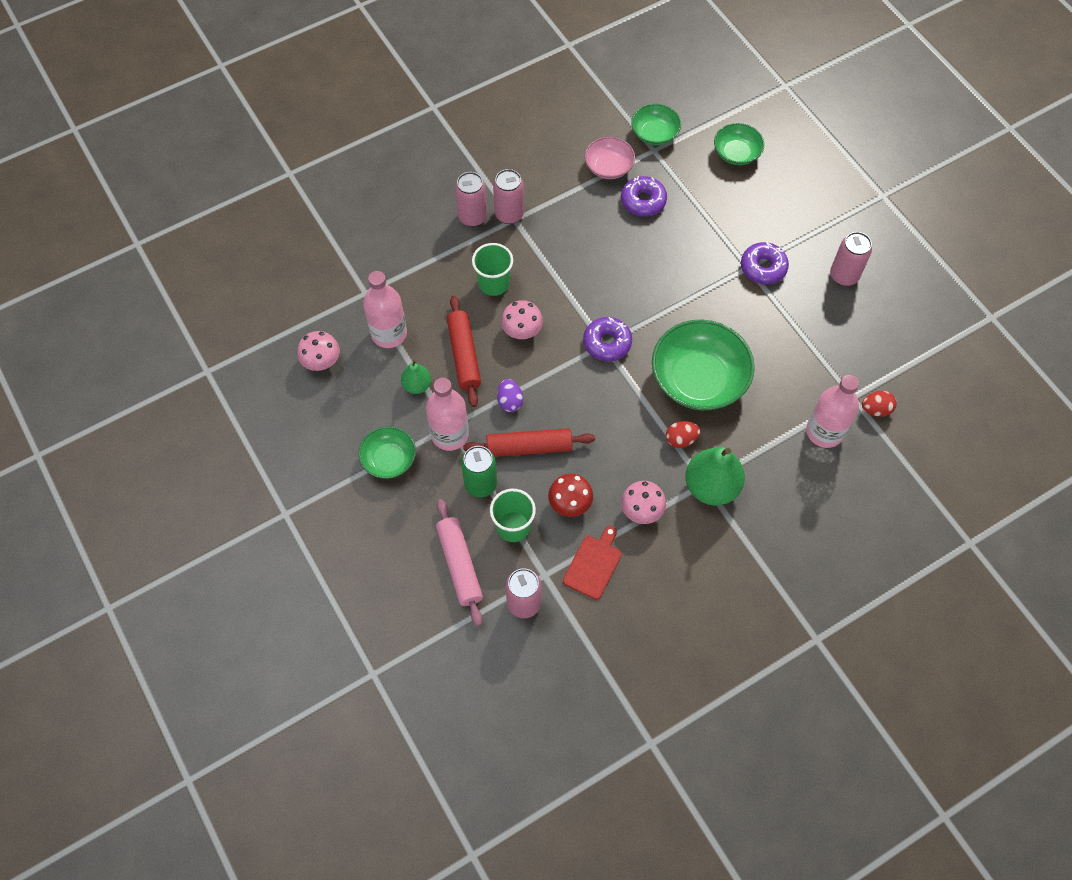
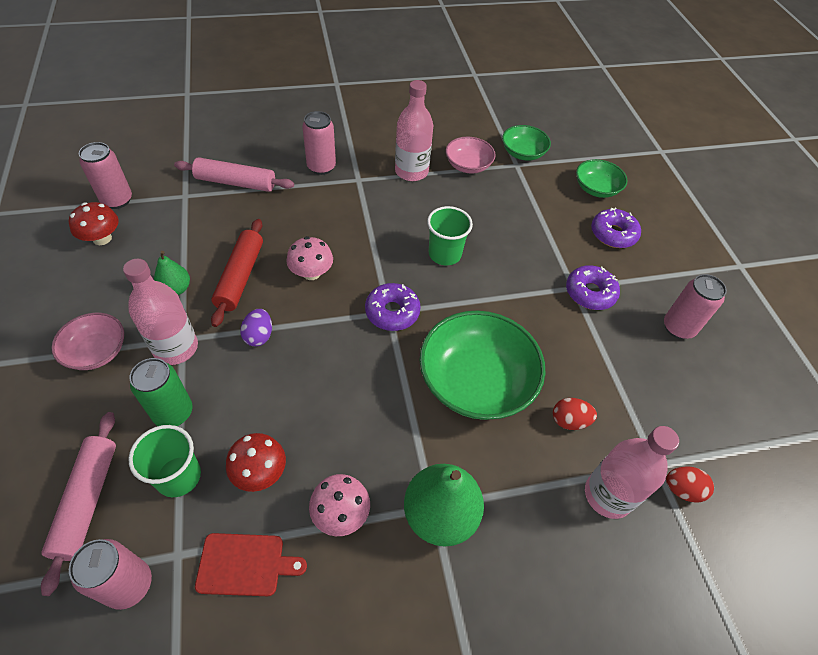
camera: 15 degrees right, 10 degrees down
pink mushroom [297,331,340,371] -> red mushroom [69,202,119,245]
green bowl [358,426,416,479] -> pink bowl [51,313,124,370]
pink bottle [363,271,407,348] -> pink bottle moved to [395,80,433,181]
red rolling pin [463,428,595,457] -> none
green cup [472,243,513,296] -> green cup moved to [427,206,473,265]
pink can [493,169,524,224] -> pink can moved to [79,142,132,209]
red cutting board [563,526,622,600] -> red cutting board turned 45 degrees clockwise [195,533,307,596]
purple donut [621,176,667,217] -> purple donut moved to [591,207,641,248]
red egg [666,421,700,448] -> red egg moved to [553,398,597,430]
none -> pink rolling pin [174,157,294,192]

